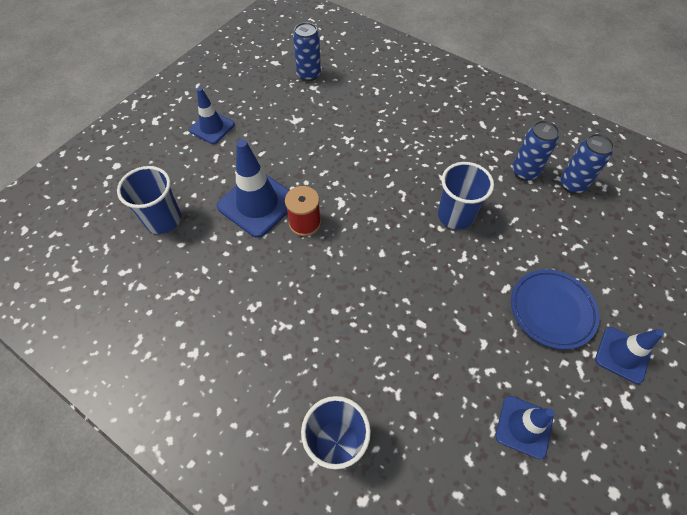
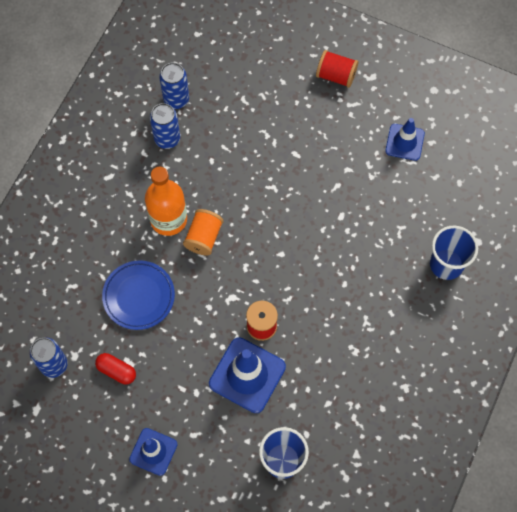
camera: 100 degrees left, 10 degrees up
blue cup [438,162,494,230] -> none
blue plate [511,269,600,349] -> blue plate moved to [102,260,175,330]
blue traffic cone [595,327,664,384] -> red spool [316,50,358,88]
none -> red capsule [95,353,136,385]
none -> orange bottle [145,167,187,236]
none -> orange spool [183,209,223,255]

